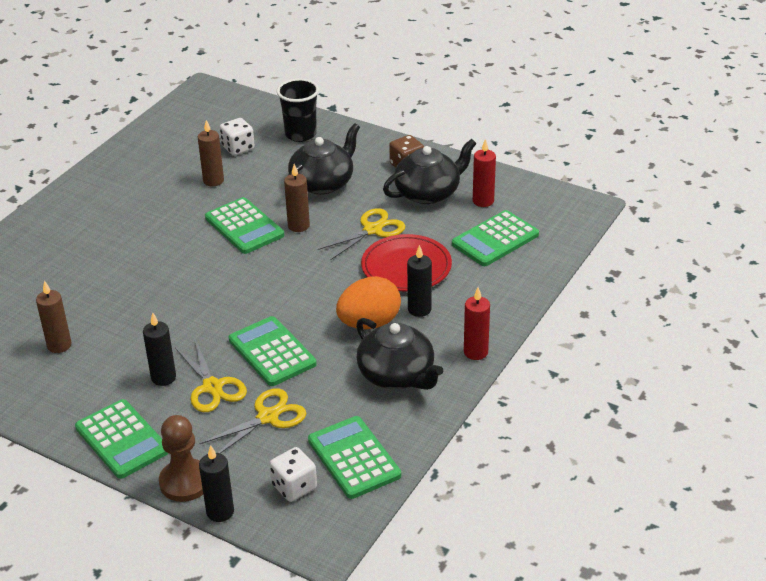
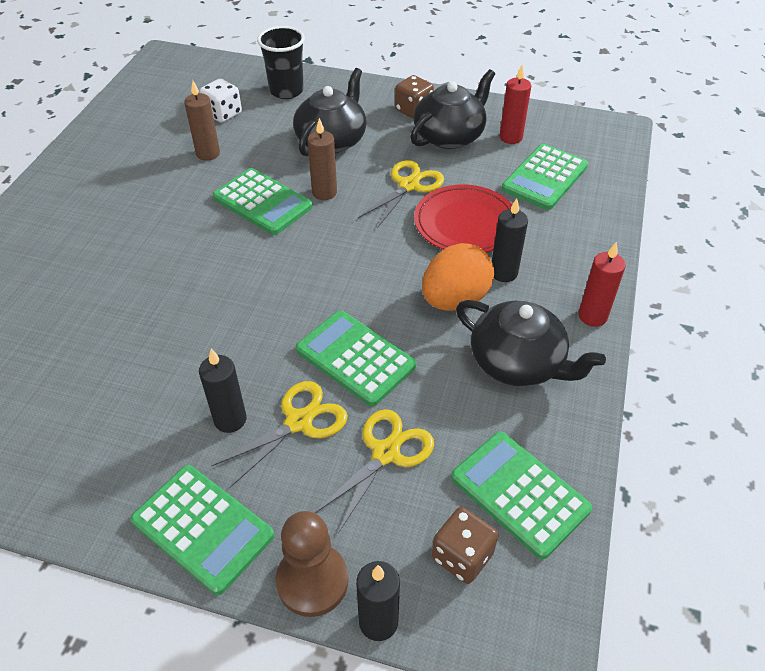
camera: 15 degrees left, 10 degrees up
brown candle [36,281,72,353] -> none
yellow scissors [175,340,247,412] -> yellow scissors turned 90 degrees counterclockwise [211,381,348,488]
white dice [269,447,317,502] -> brown dice [432,507,499,584]

